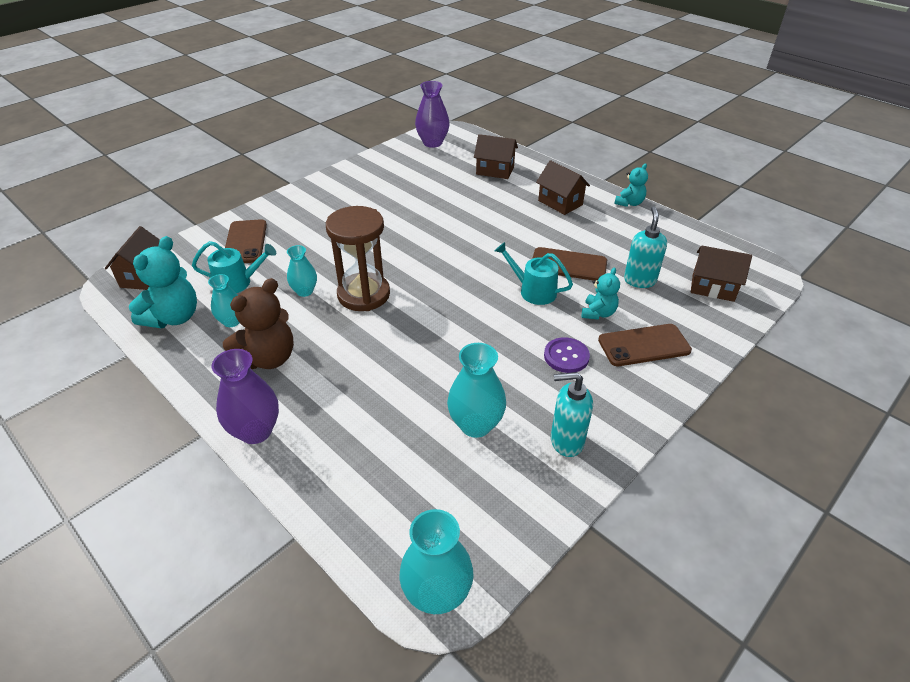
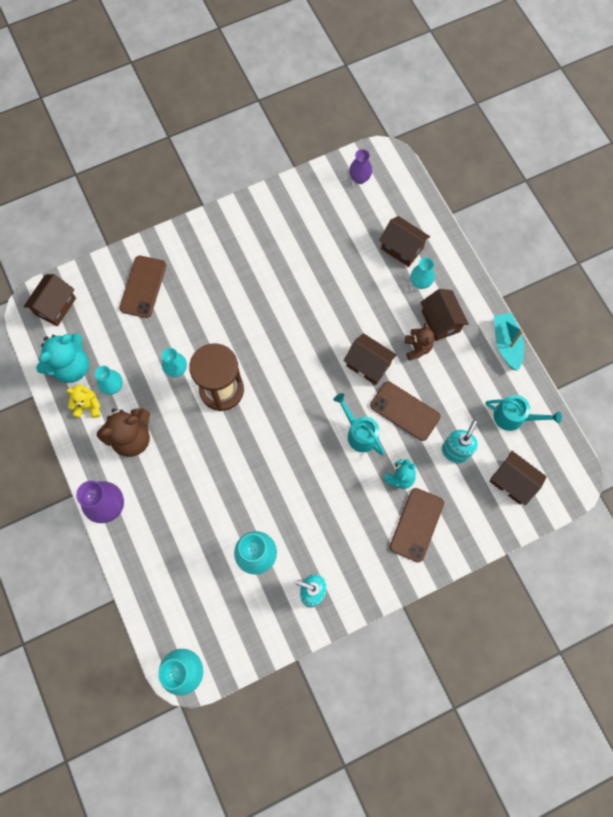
camera: 20 degrees right, 30 degrees up
turquoise watering can [192,241,276,293] -> turquoise watering can moved to [486,395,562,431]
purple vase [415,81,450,148] -> purple vase [349,149,372,184], size x0.63
purple button [544,337,590,373] -> none
brown phone [598,324,692,366] -> brown phone turned 75 degrees counterclockwise [390,488,444,562]
turquoise teddy bear [614,163,648,207] -> turquoise boat [494,313,524,371]
none -> yellow teddy bear [66,385,100,418]
none -> brown house [344,333,397,385]
none -> brown teddy bear [405,323,434,361]
none -> turquoise vase [410,257,435,289]

